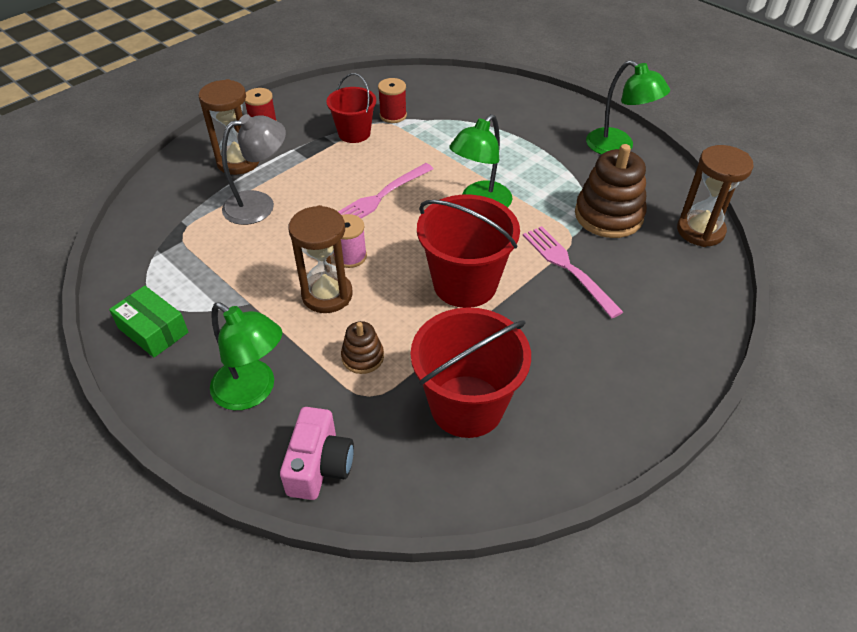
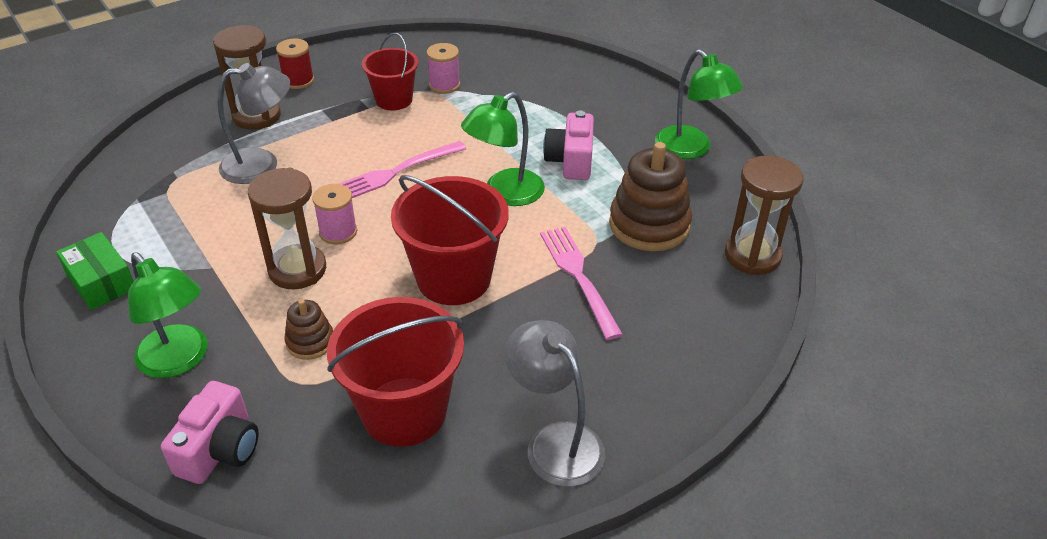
camera: 10 degrees right, 5 degrees down
red spool [378,78,407,123] -> pink spool [427,43,460,94]
none -> grey lamp [505,320,605,487]
none -> pink camera [543,111,594,180]

